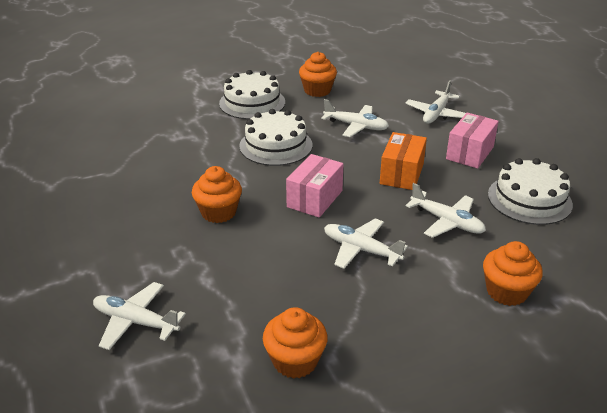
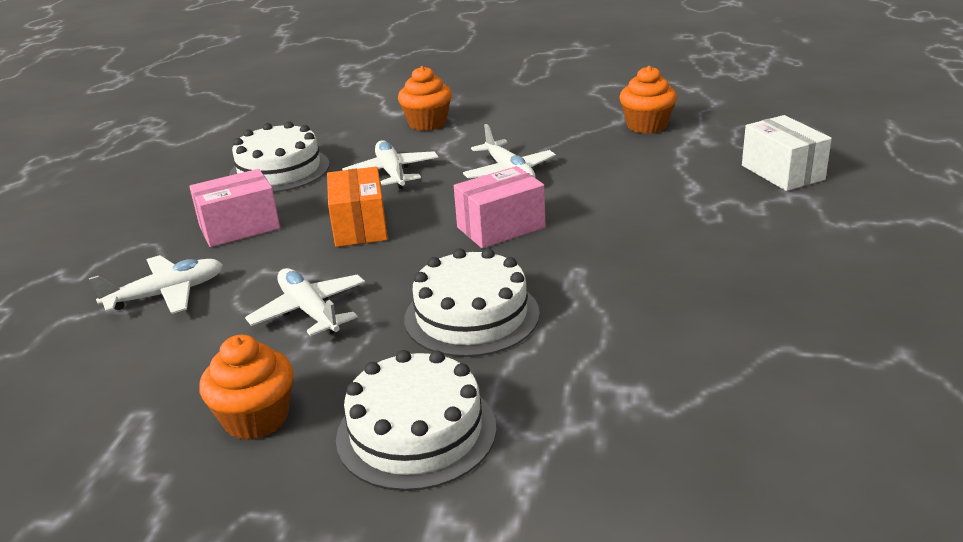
camera: 145 degrees left, 5 degrees down
white plane [93,282,186,350] -> white box [742,115,832,191]
orange cupcake [192,166,242,223] -> none
orange box [380,132,427,190] -> orange box turned 60 degrees counterclockwise [327,166,388,247]

